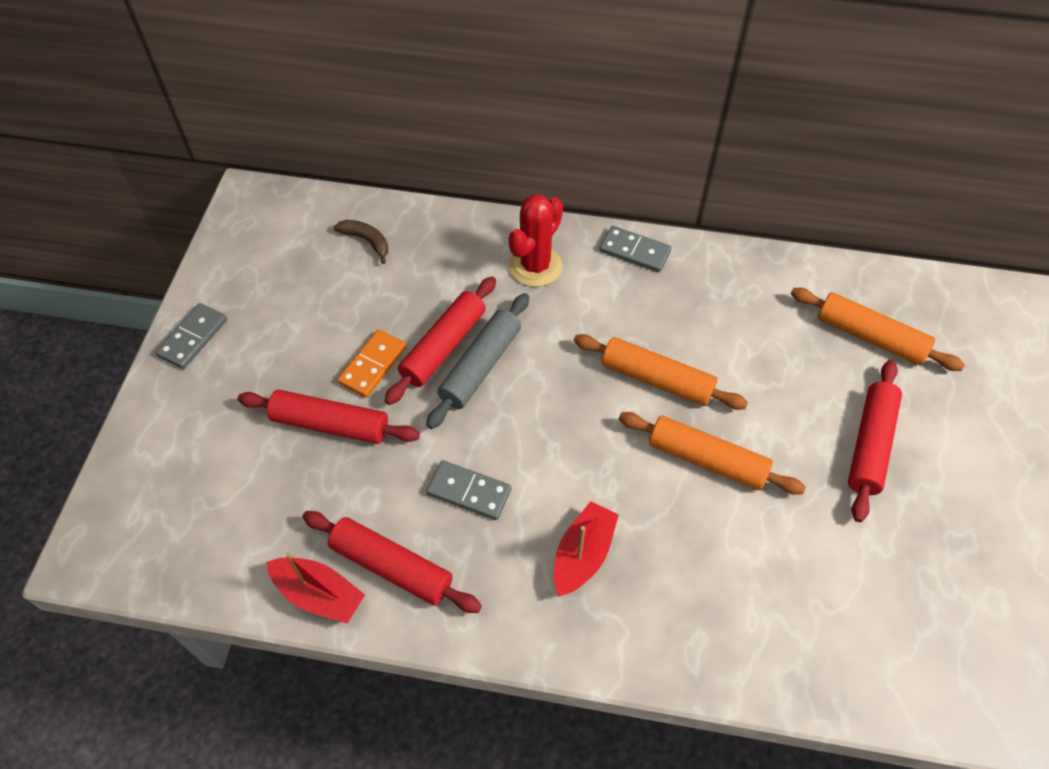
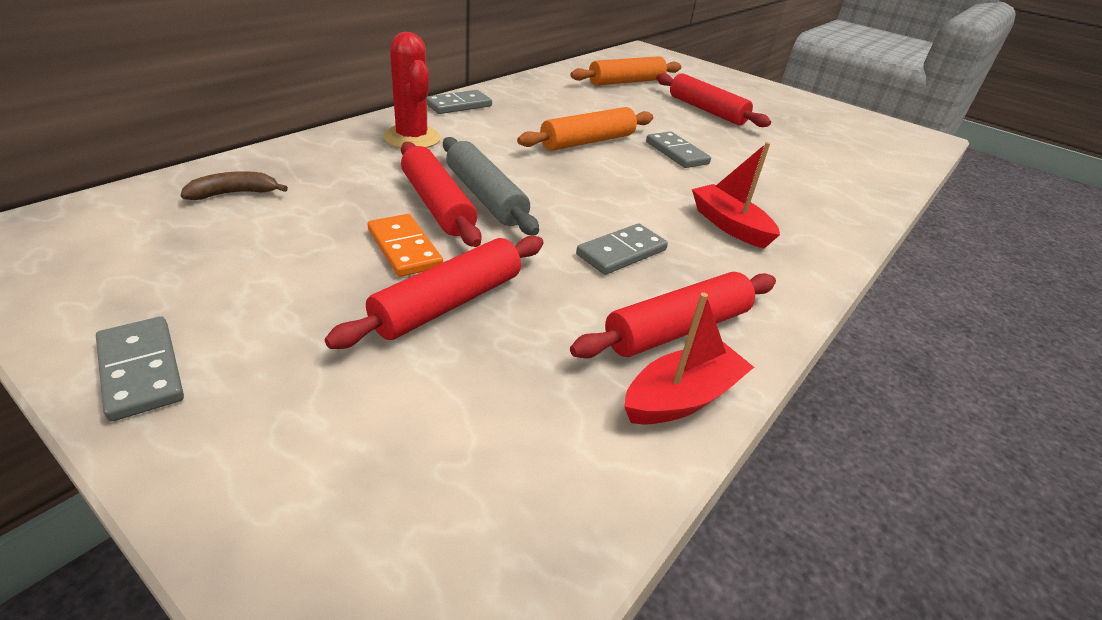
camera: 65 degrees left, 20 degrees down
orange rolling pin [619,412,806,495] -> grey domino [646,132,711,168]

